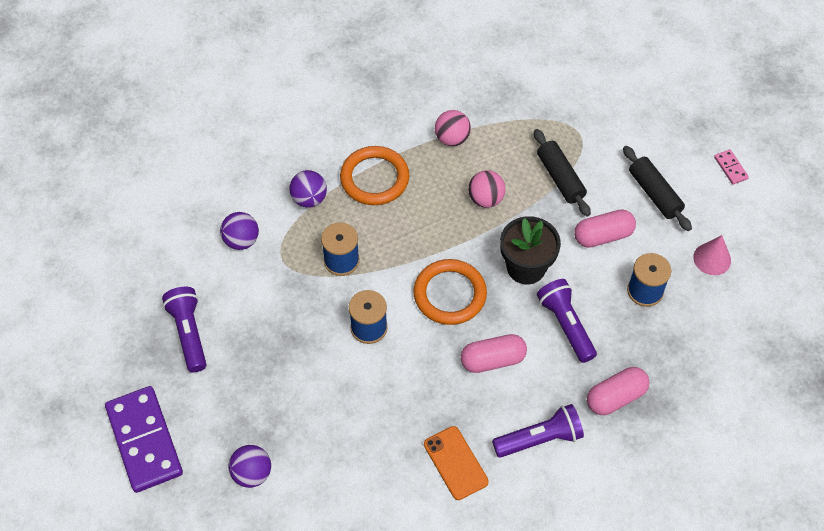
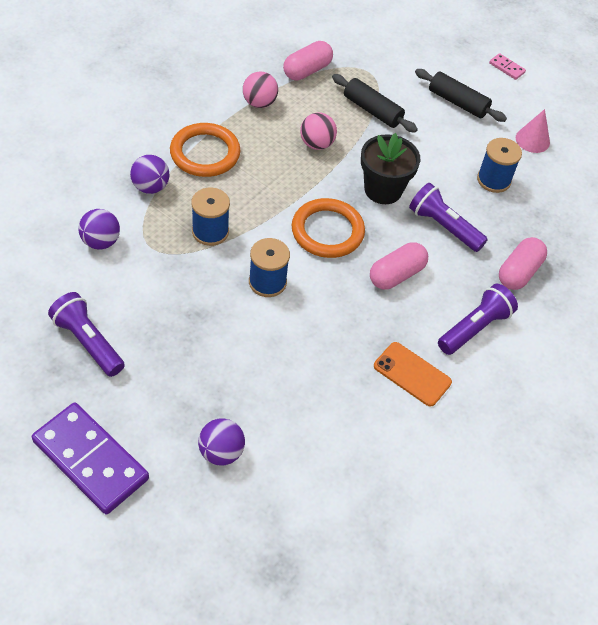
camera: 30 degrees left, 5 degrees down
pink capsule [574,209,636,248] -> pink capsule moved to [283,41,333,81]

